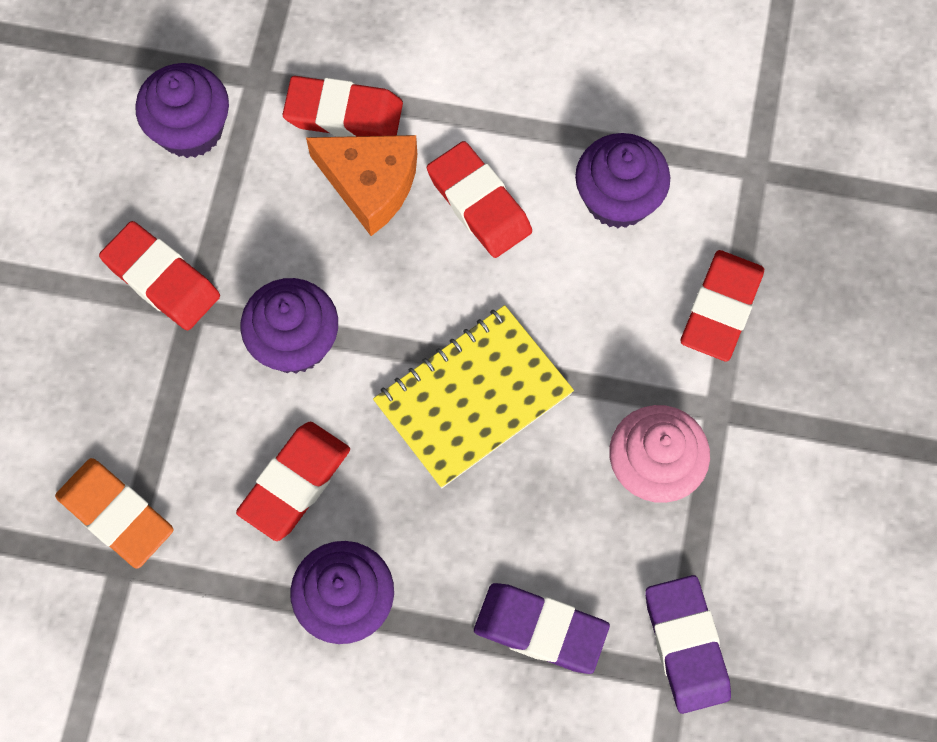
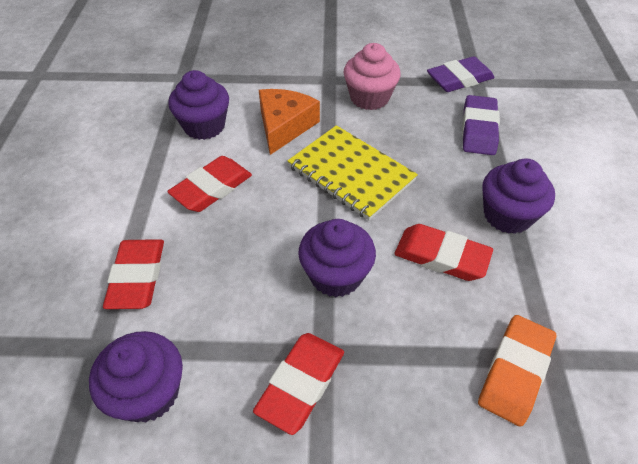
camera: 100 degrees left, 20 degrees down
orange cheese [306,135,417,236] -> orange cheese moved to [259,89,320,155]
red eraser [681,250,764,362] -> none

